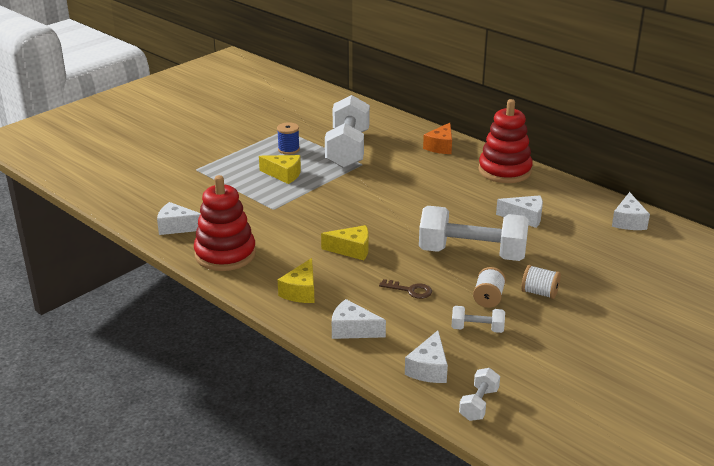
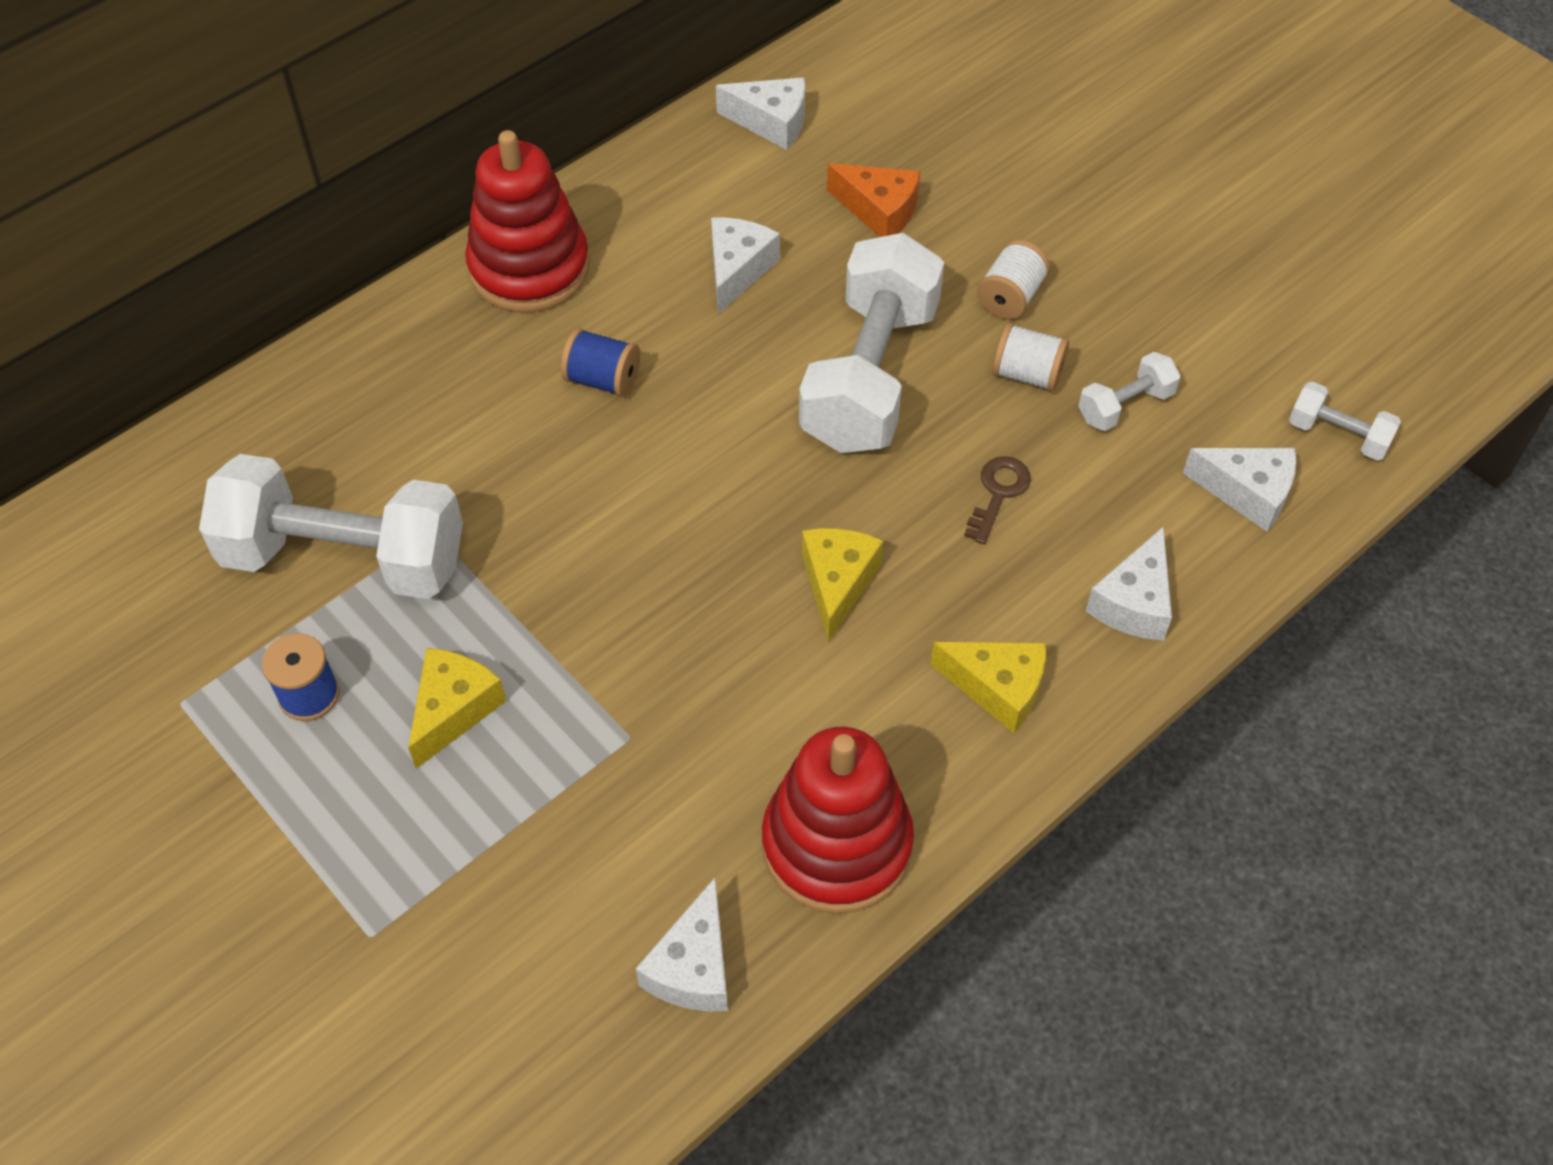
camera: 85 degrees left, 25 degrees up
orange cheese [423,123,452,154] -> orange cheese moved to [827,163,920,237]
white dumbbell [451,306,505,333] -> white dumbbell turned 45 degrees clockwise [1078,352,1181,431]
none -> blue spool [561,328,640,397]

